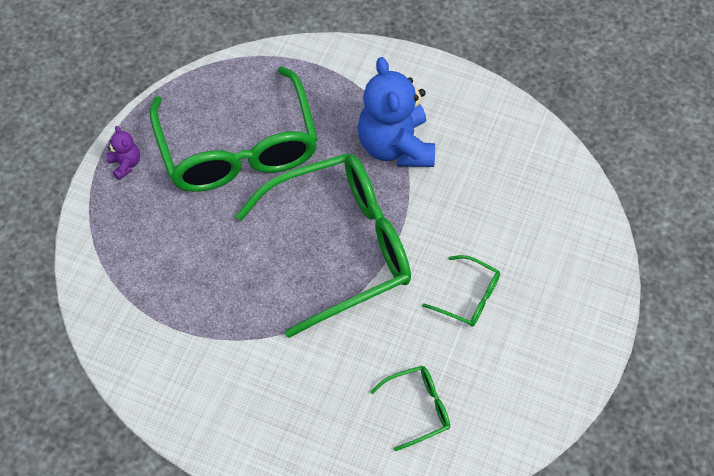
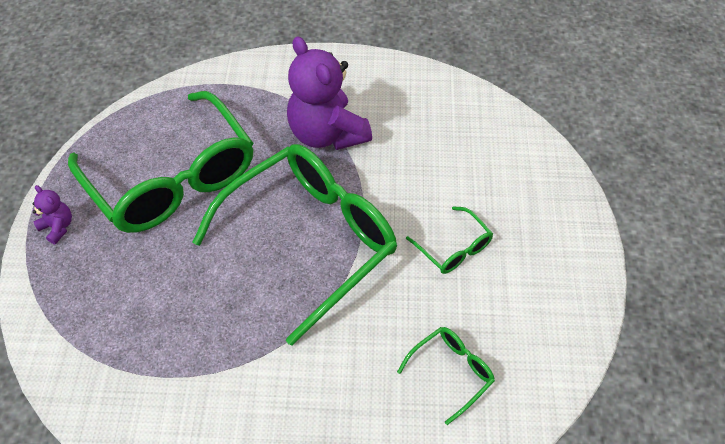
camera: 20 degrees left, 5 degrees down
blue teddy bear [358,57,435,167] -> purple teddy bear [287,36,372,150]
green glasses [422,255,500,327] -> green glasses turned 45 degrees clockwise [406,206,493,274]

